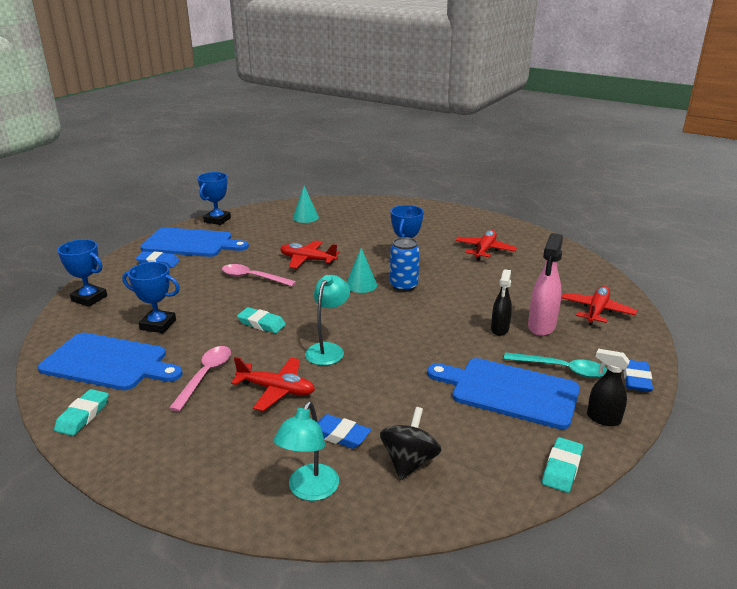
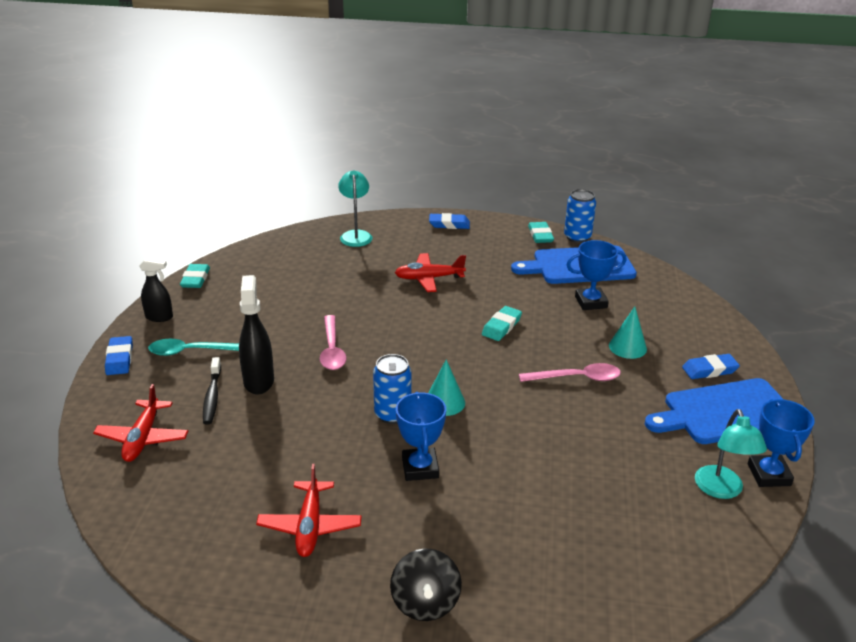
camera: 155 degrees right, 5 degrees up
blue trophy [57,239,107,307] -> none
pink spoon [169,346,231,412] -> pink spoon moved to [320,315,347,370]
turquoise eraser [237,307,286,333] -> turquoise eraser turned 60 degrees counterclockwise [482,306,522,341]
red plane [280,240,340,269] -> none
turquoise cone [293,186,319,223] -> turquoise cone moved to [609,306,647,359]
turquoise lamp [305,275,350,365] -> turquoise lamp moved to [695,409,767,499]
blue eraser [318,414,371,449] -> blue eraser moved to [429,213,470,229]
black spinning top [380,407,442,480] -> black spinning top moved to [390,548,462,621]
blue cutting board [427,358,580,430] -> none
black spray bottle [491,269,512,336] -> black spray bottle [239,275,274,395], size x1.53
pink spray bottle [528,233,563,336] -> black toothbrush [203,357,221,425]
none -> blue can [564,189,596,243]

